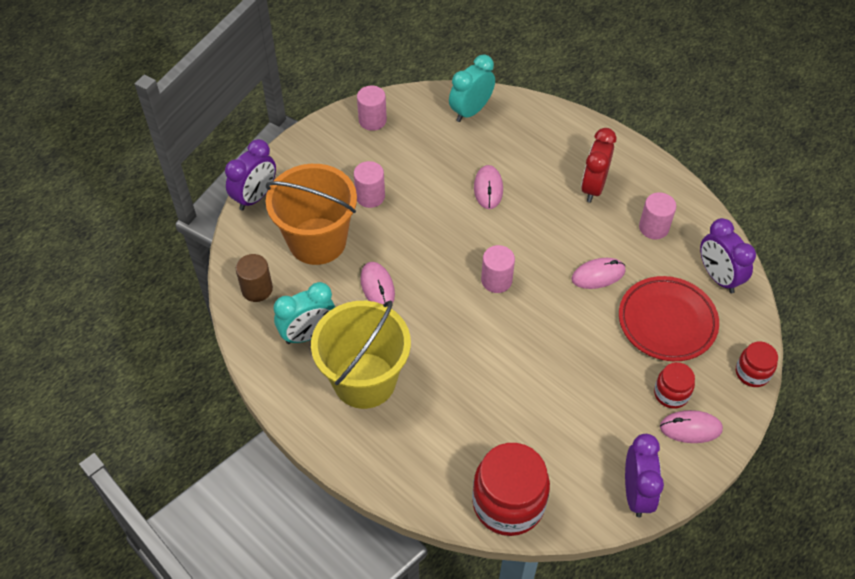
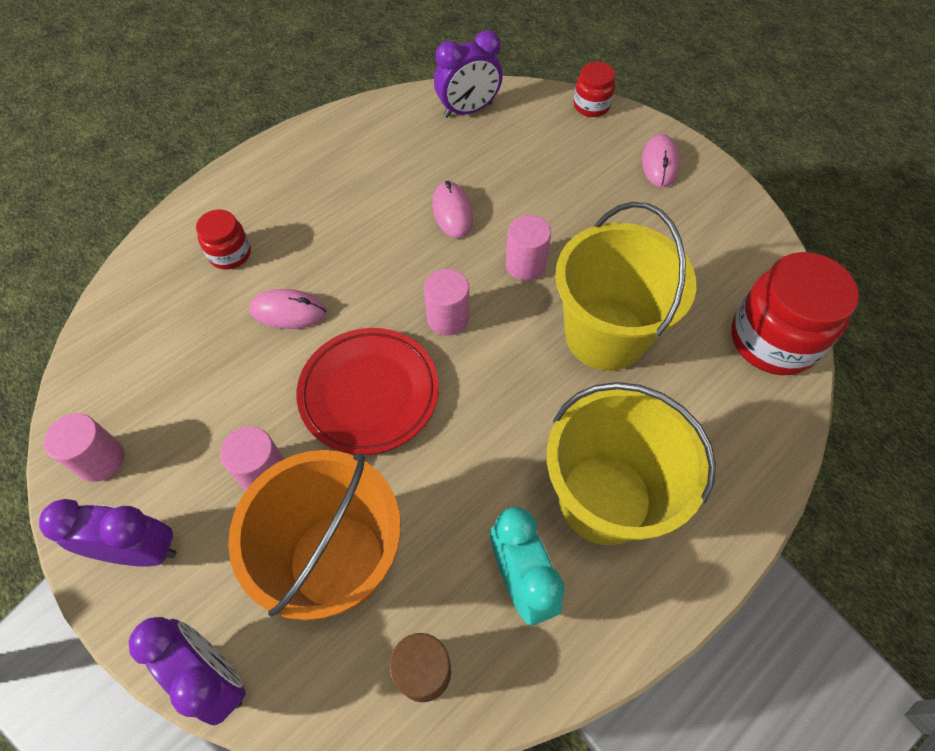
camera: 85 degrees left, 5 degrees up
pink mouse [360,262,395,307] -> none
turquoise clock [449,55,495,122] -> none
red clock [581,128,616,202] -> none
red plate [619,276,719,361] -> red plate moved to [296,328,439,455]
purple clock [625,434,664,517] -> purple clock moved to [39,499,177,567]
pink cylinder [639,192,676,239] -> pink cylinder moved to [505,215,551,281]
red jar [654,362,695,409] -> red jar moved to [196,209,251,269]
none -> yellow bucket [555,202,696,371]

